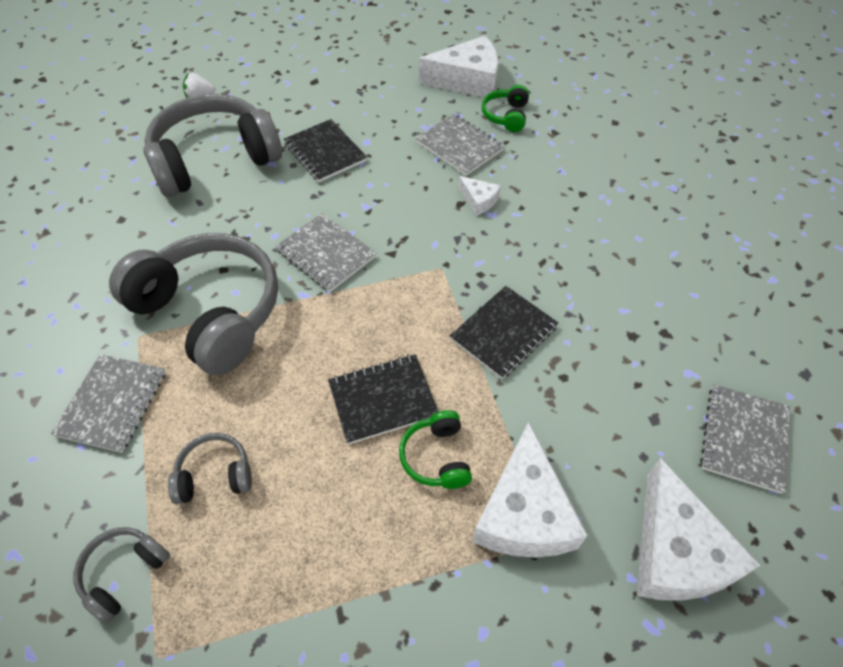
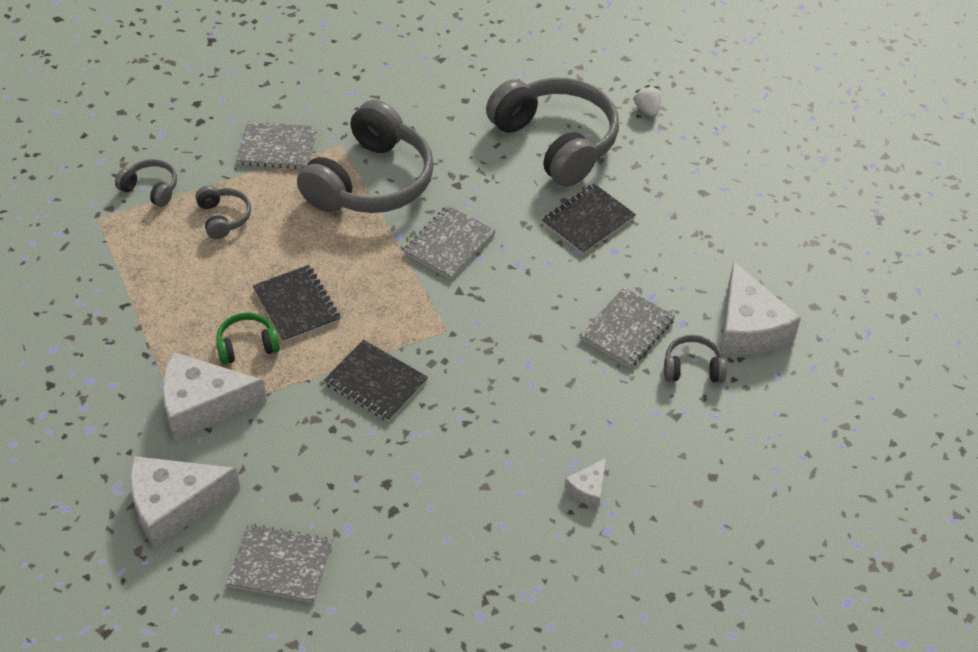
camera: 80 degrees right, 5 degrees down
white cheese [459,176,501,216] -> white cheese moved to [565,458,606,508]
green headphones [482,85,529,132] -> grey headphones [664,335,727,383]

